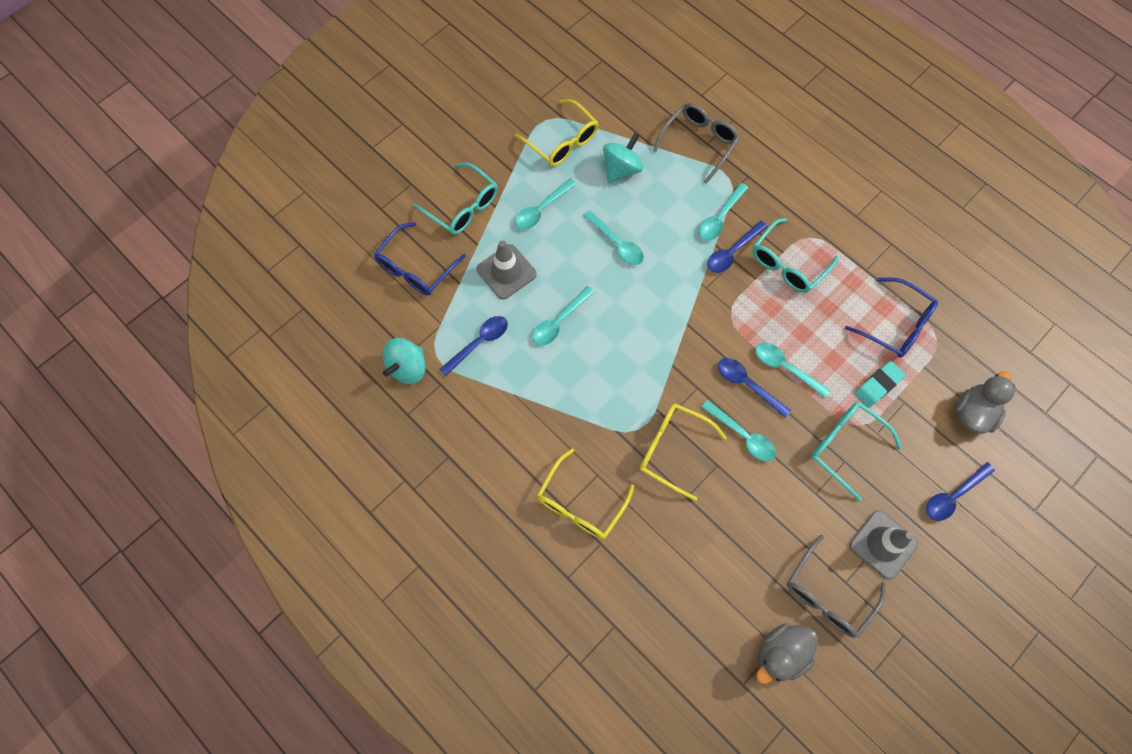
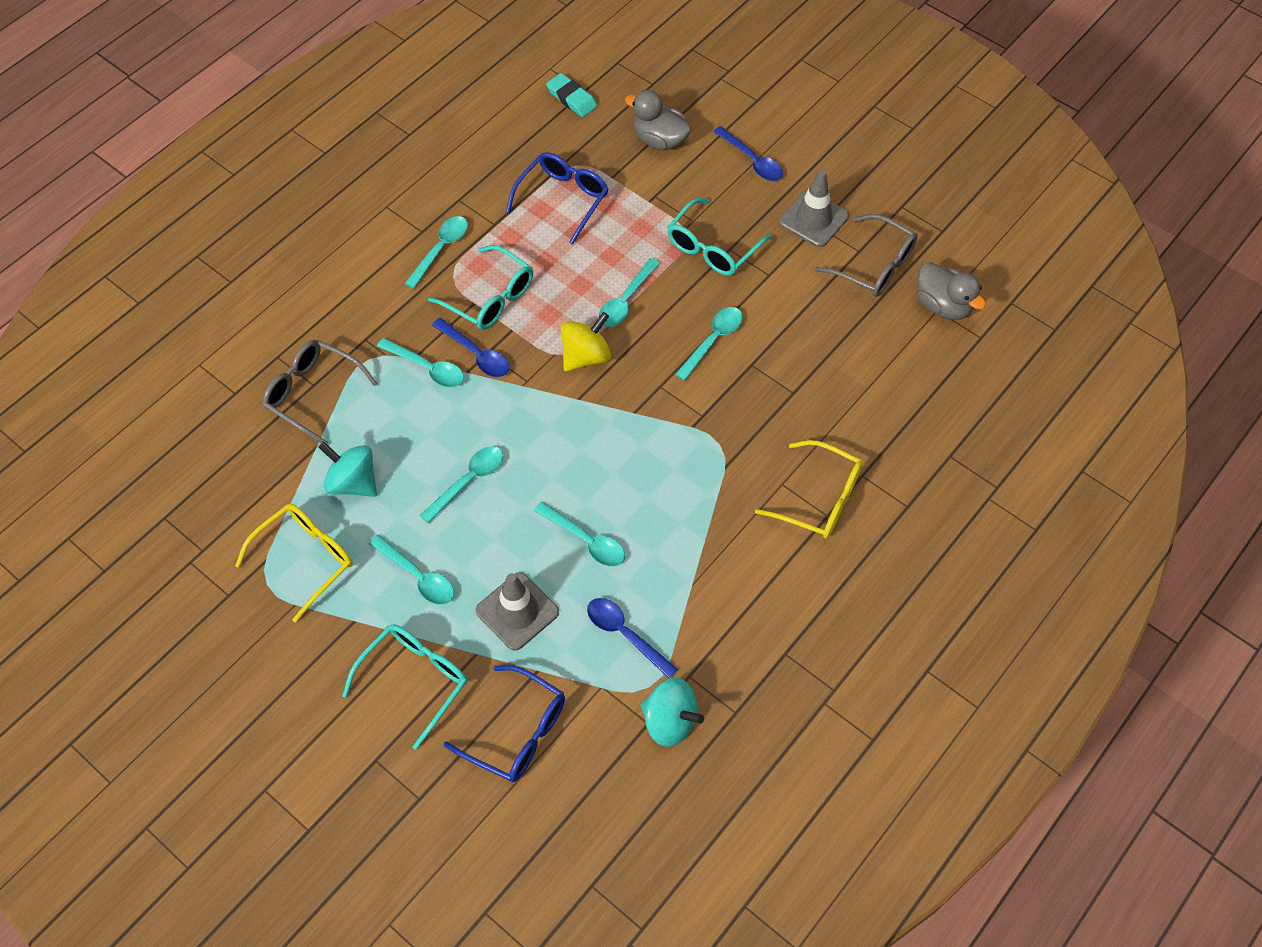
camera: 95 degrees left, 10 degrees down
yellow glasses [640,403,727,501] -> none
blue spoon [718,358,791,418] -> none
turquoise eraser [854,361,906,408] -> turquoise eraser moved to [546,73,597,117]
none -> turquoise spoon [404,216,468,289]
none -> yellow spinning top [561,312,611,372]

